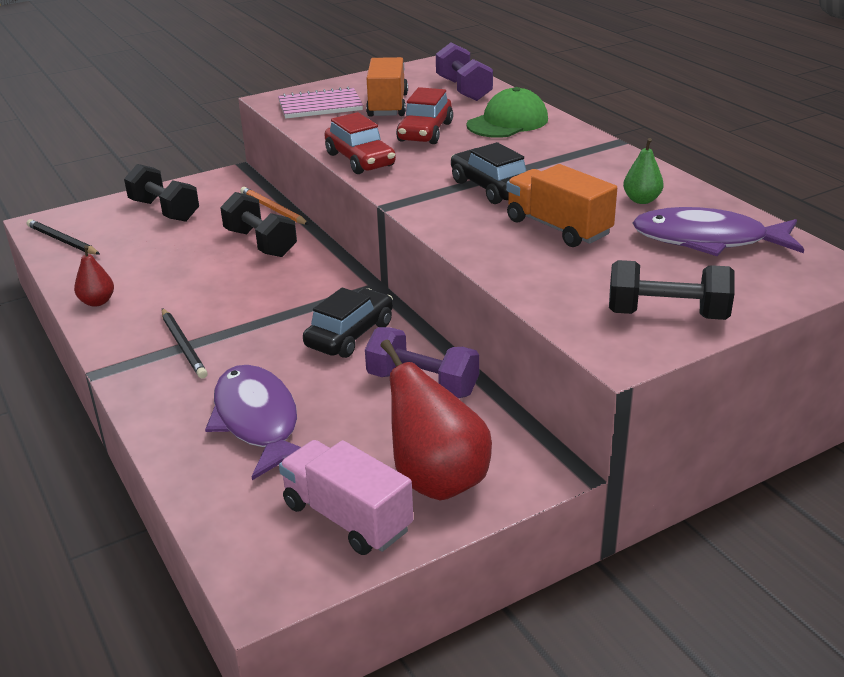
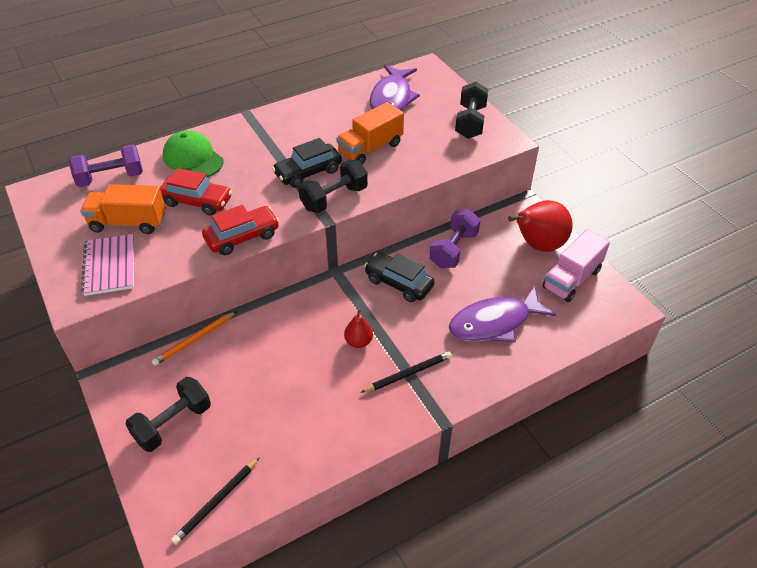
camera: 90 degrees left, 15 degrees up
red pear [74,245,114,307] -> red pear moved to [344,309,373,348]
black dumbbell [220,192,297,257] -> black dumbbell moved to [299,160,368,213]
green pear [623,138,664,204] -> none

